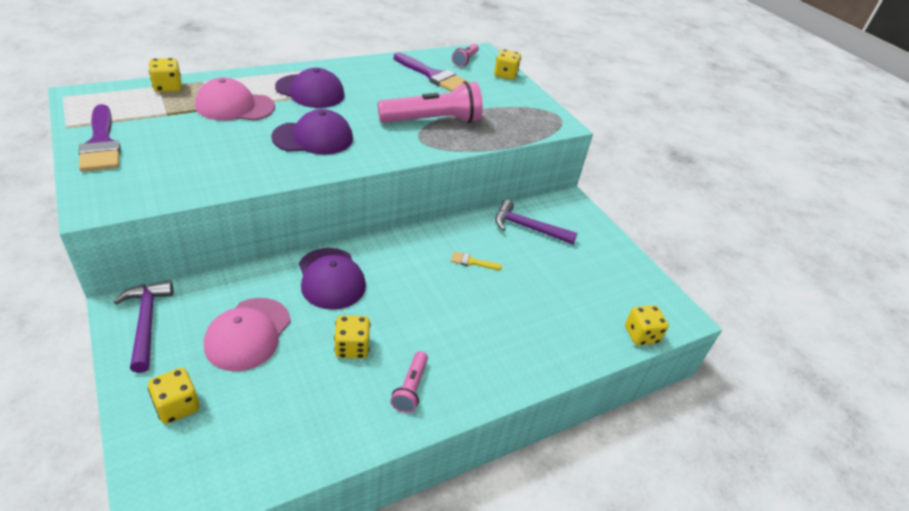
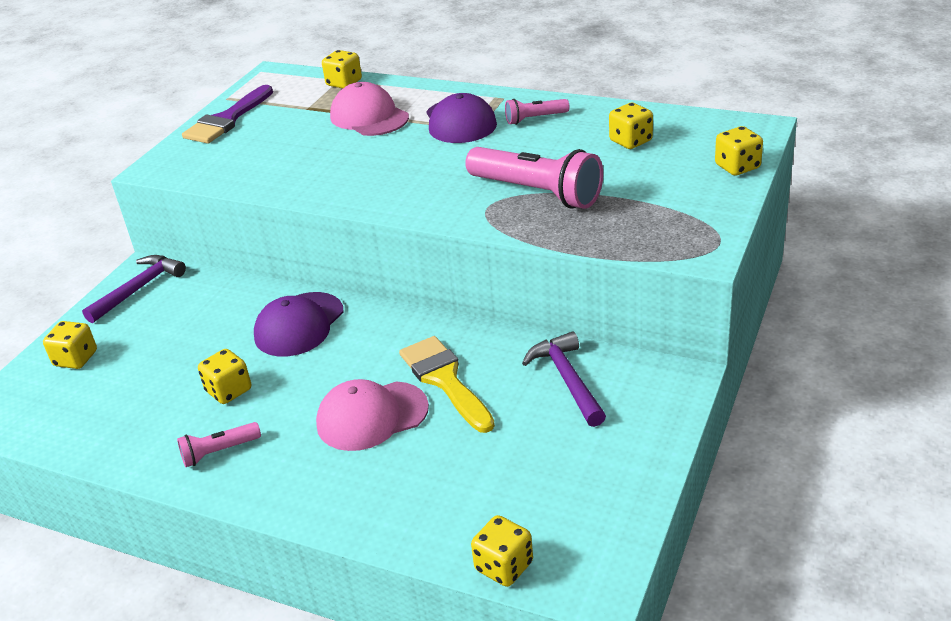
camera: 60 degrees right, 5 degrees down
pink cap [204,298,291,371] -> pink cap moved to [316,379,429,451]
purple cap [271,109,353,155] -> none
purple brush [394,52,469,92] -> yellow dice [609,103,653,149]
yellow brush [451,251,502,270] -> yellow brush [399,336,495,433], size x2.11
pink flashlight [452,44,479,67] -> pink flashlight moved to [505,99,569,125]

